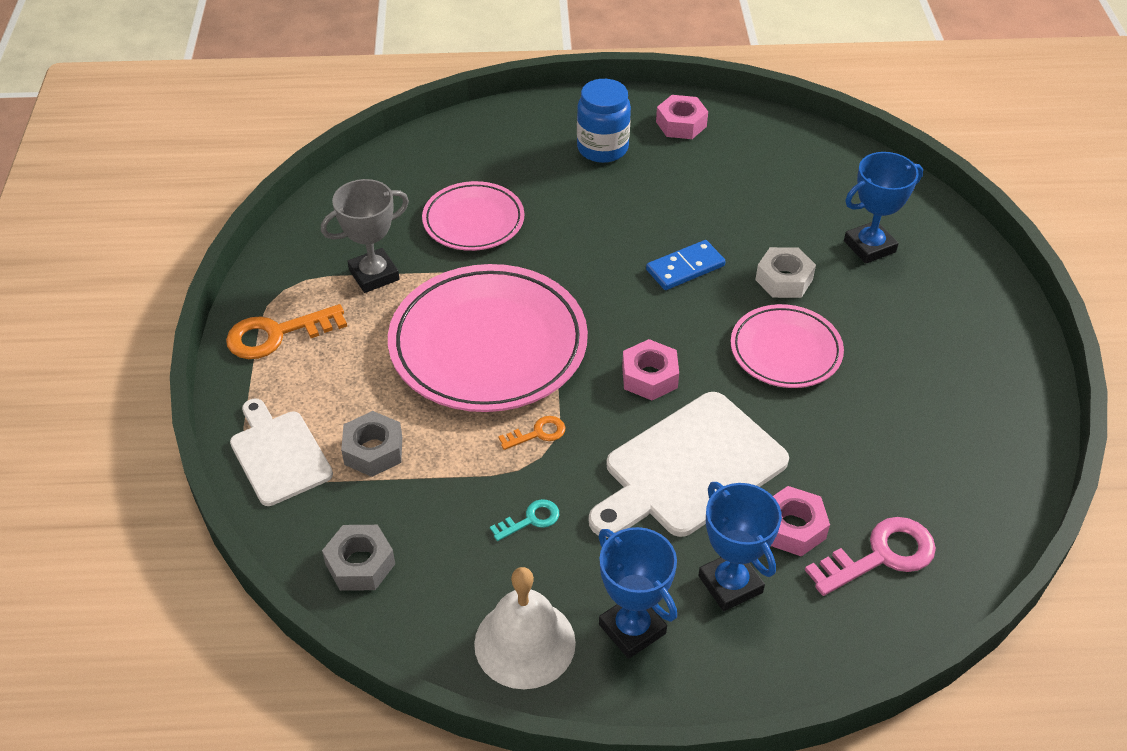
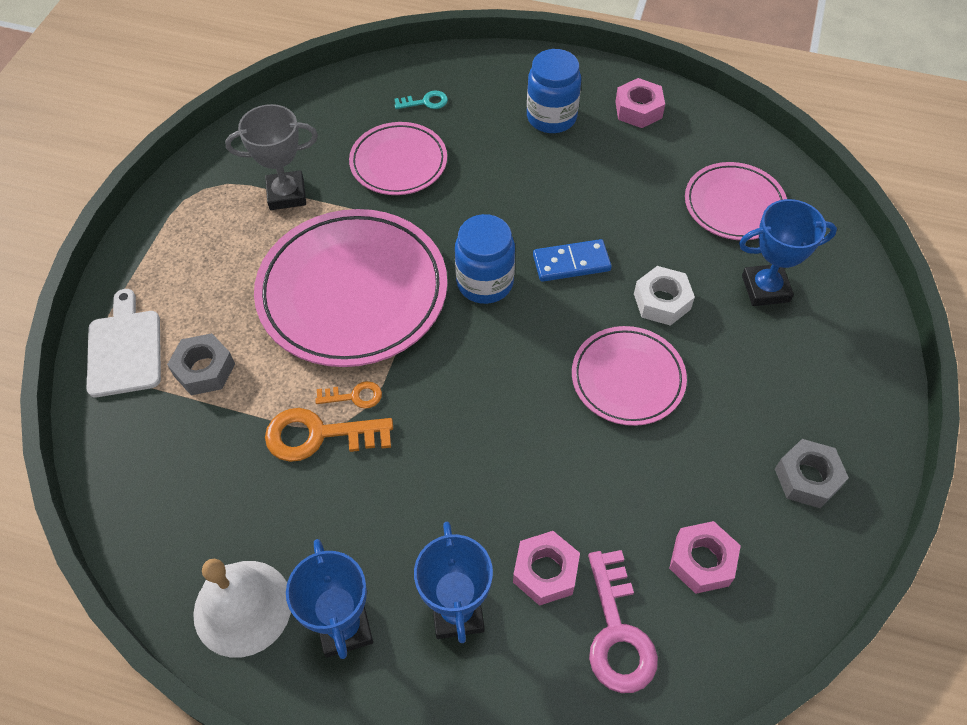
camera: 20 degrees right, 10 degrees up
orange key [226,304,347,359] -> orange key moved to [265,408,393,462]
grey nut [322,525,395,591] -> grey nut moved to [775,439,849,508]
turquoise key [490,499,559,541] -> turquoise key moved to [394,91,448,109]
white cutting board [589,392,789,538] -> none
pink nut [622,339,679,400] -> pink nut moved to [669,521,741,594]
pink key [805,517,936,596] -> pink key turned 90 degrees clockwise [588,550,658,693]
none -> blue jar [455,214,515,304]
none -> pink plate [685,162,787,240]

